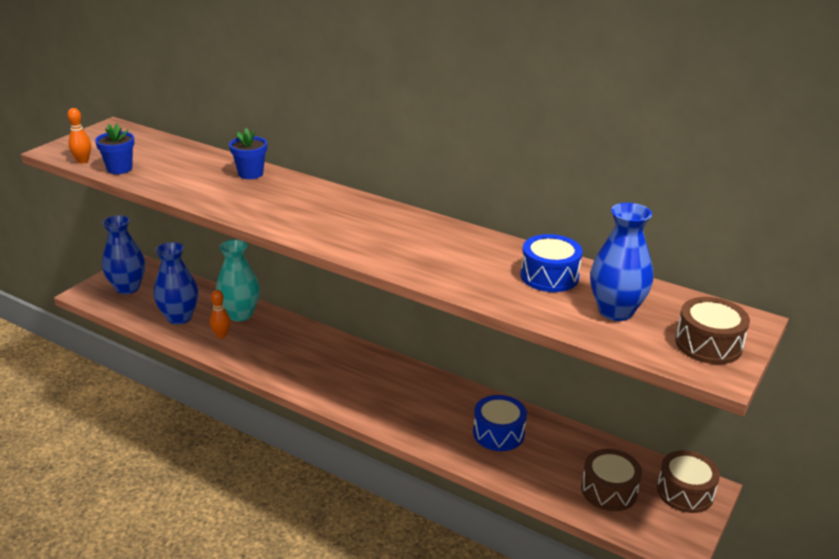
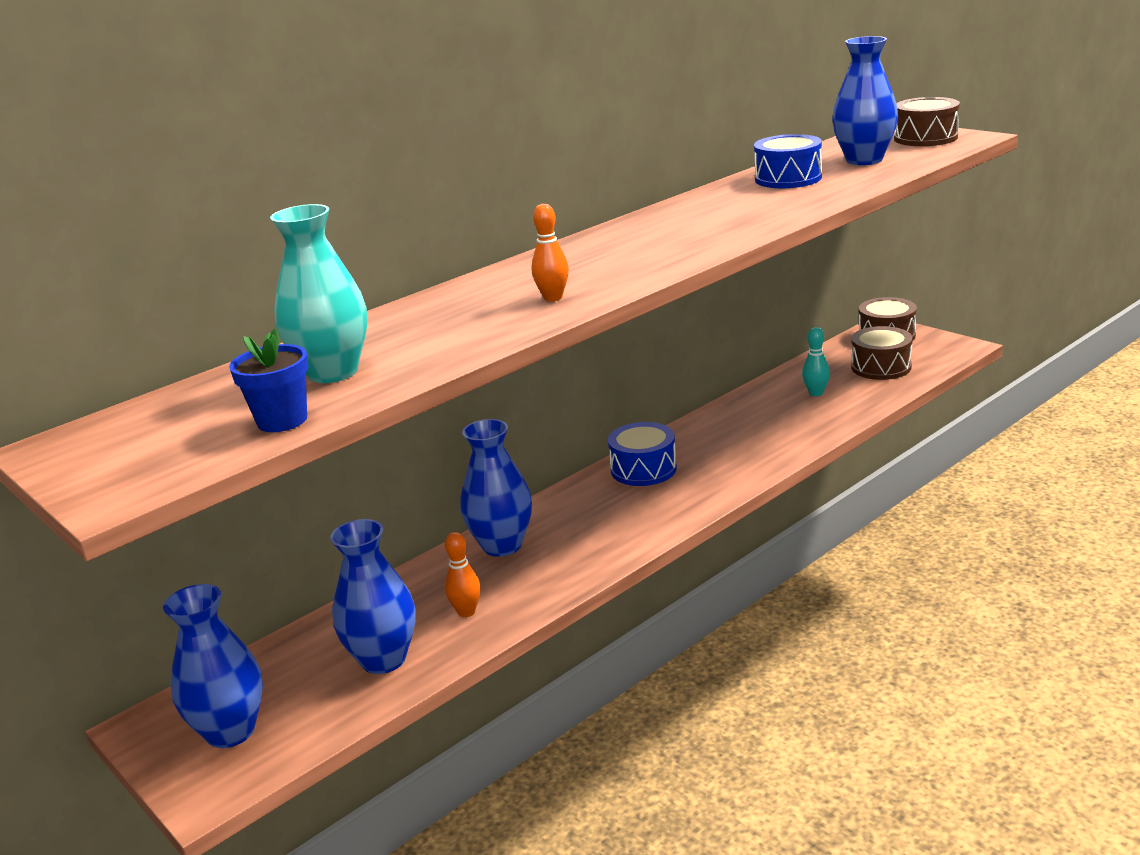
camera: 70 degrees left, 5 degrees down
orange bowling pin [67,108,91,163] -> orange bowling pin moved to [532,204,569,302]
turquoise vase [216,240,260,321] -> turquoise vase moved to [270,204,367,383]
blue flower pot [229,128,267,179] -> none
blue drum [473,395,527,451] -> blue drum moved to [608,422,677,486]
none -> blue vase [460,419,532,557]
none -> turquoise bowling pin [802,327,830,396]

